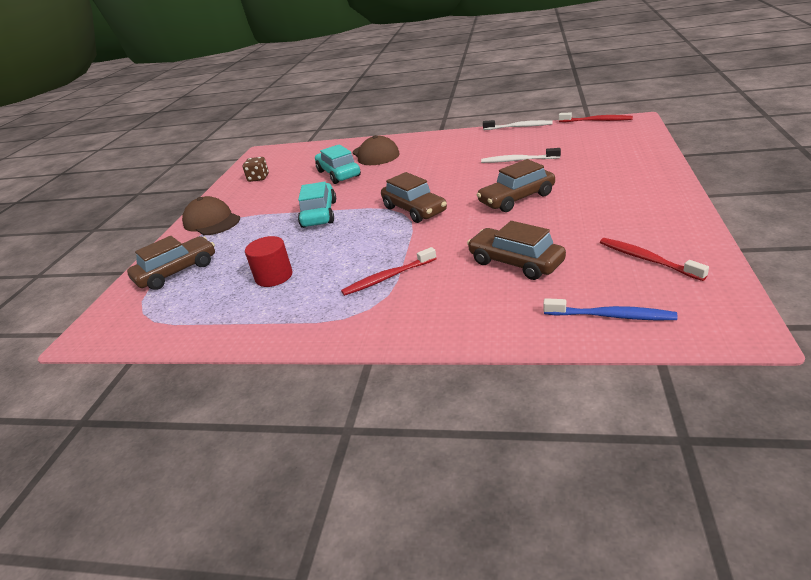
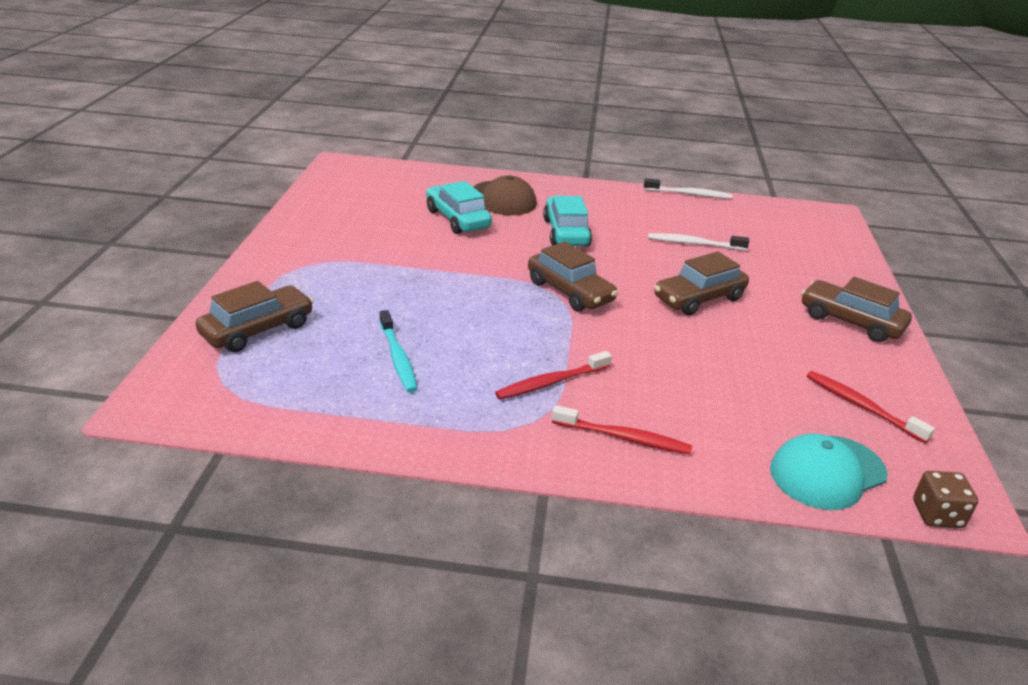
camera: 10 degrees left, 0 degrees up
brown cap [182,196,240,235] -> none
brown dice [243,157,269,182] -> brown dice moved to [913,471,978,528]
red cylinder [245,236,293,287] -> turquoise toothbrush [380,310,418,393]
turquoise car [298,182,336,228] -> turquoise car moved to [543,196,592,246]
brown car [467,221,566,280] -> brown car moved to [801,277,912,342]
blue toothbrush [543,298,678,320] -> turquoise cap [770,434,888,510]
red toothbrush [559,113,633,122] -> red toothbrush moved to [552,405,692,454]

